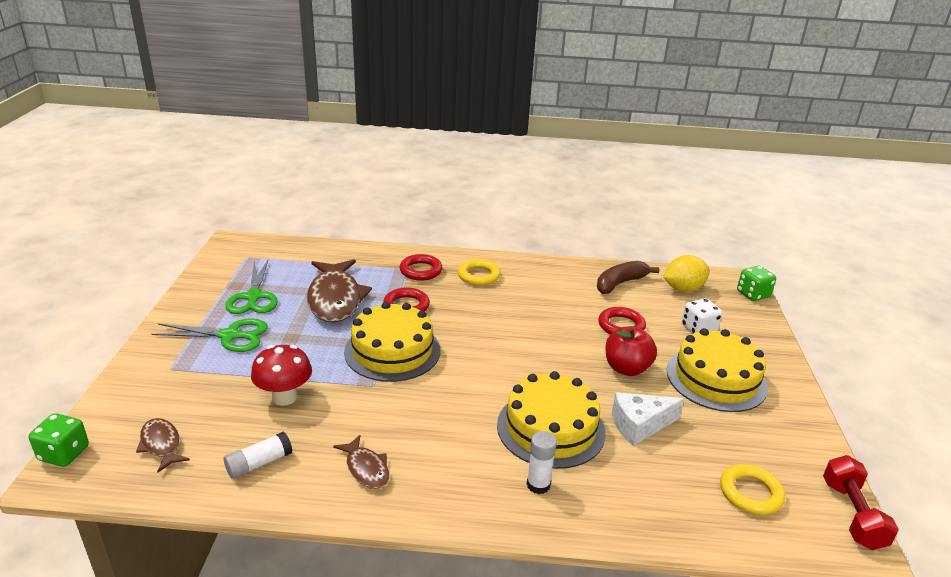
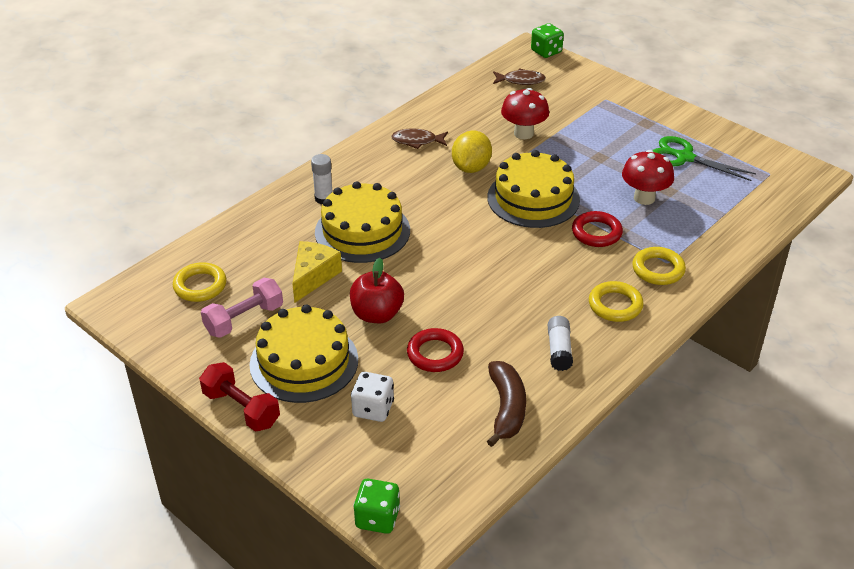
camera: 130 degrees right, 10 degrees up
green scissors [152,318,268,352] -> none
white glue stick [224,432,293,479] -> white glue stick moved to [548,316,573,371]
brown fish [307,259,372,322] -> red mushroom [622,150,674,205]
red ring [399,254,442,281] -> yellow ring [632,247,686,285]
white cheese [612,393,684,446] -> yellow cheese [292,241,342,302]
yellow lemon [663,255,710,292] -> yellow lemon moved to [452,130,492,173]
red dumbbell [823,455,899,550] -> red dumbbell moved to [199,362,280,431]
none -> pink dumbbell [201,278,283,338]

